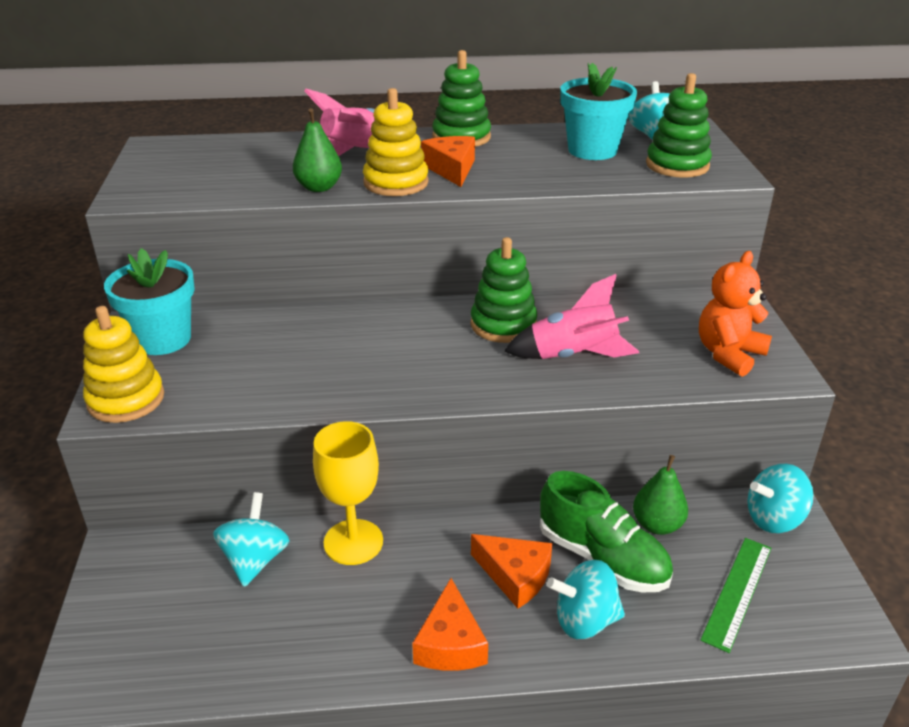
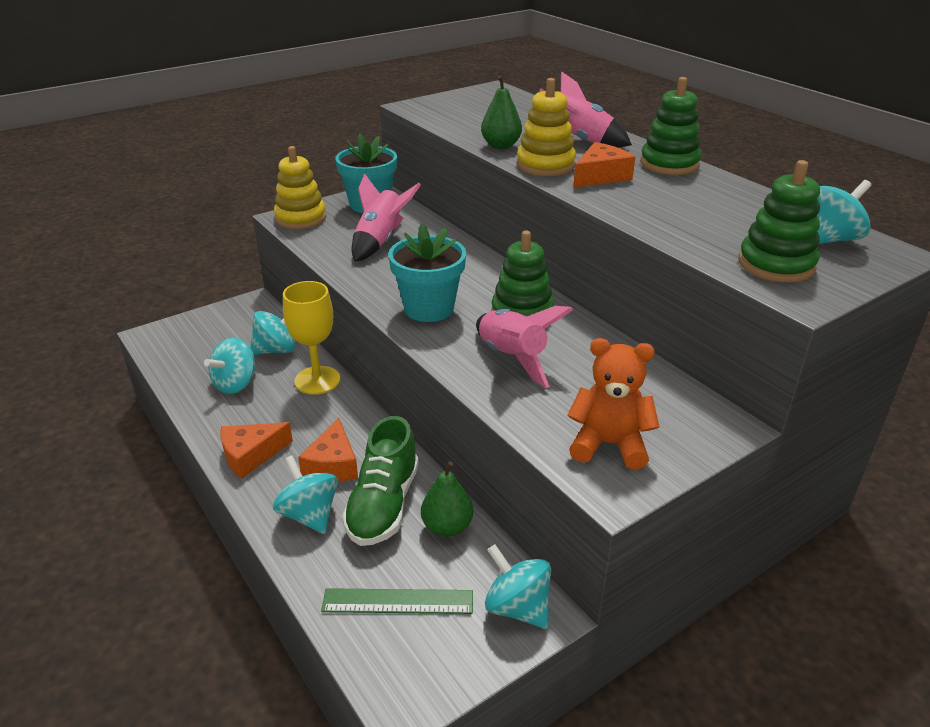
camera: 60 degrees right, 0 degrees up
turquoise flower pot [560,63,637,160] -> turquoise flower pot moved to [388,224,466,322]
none -> turquoise spinning top [204,338,256,394]
none -> pink rocket [352,173,421,262]

